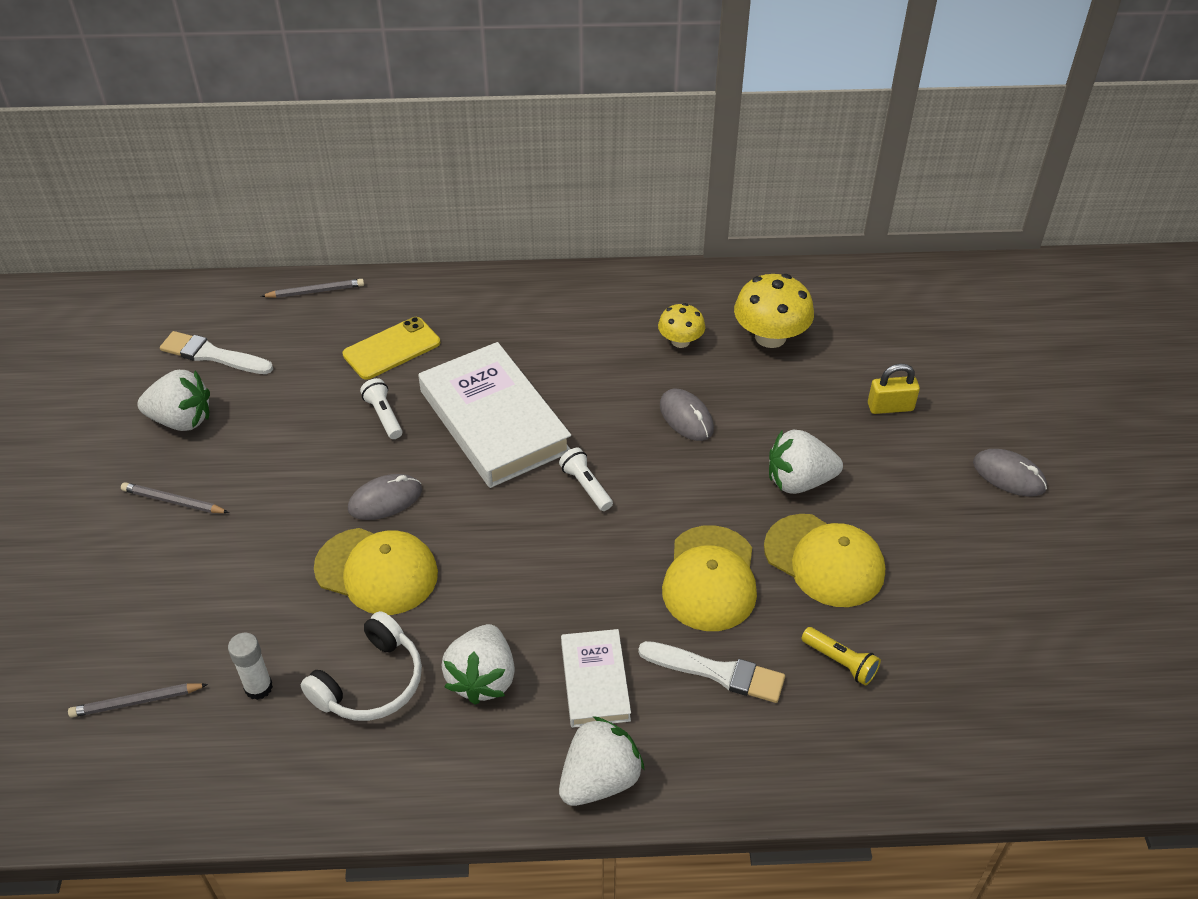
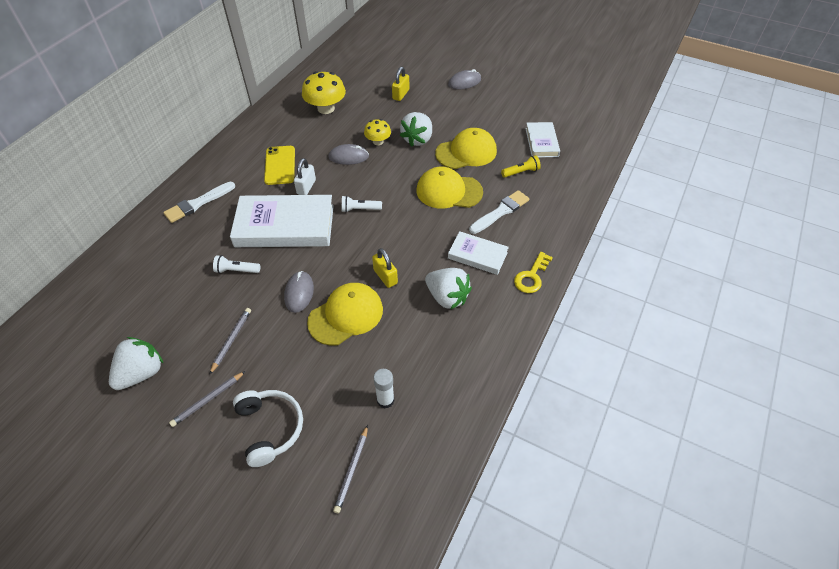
camera: 60 degrees left, 5 degrees up
white brush [160,331,273,374] -> white brush moved to [163,182,235,223]
grey pencil [261,279,364,298] -> grey pencil moved to [209,308,251,375]
white headphones [301,611,422,721] -> white headphones moved to [233,390,303,467]
yellow phone [342,317,440,380] -> yellow phone moved to [264,146,295,185]
white strawberry [559,716,645,806] -> yellow key [514,252,553,293]
yellow mushroom [658,303,705,348] -> yellow mushroom moved to [364,119,391,145]
yellow cap [662,525,757,631] -> yellow cap turned 150 degrees clockwise [417,167,483,209]
none -> white padlock [294,158,316,195]
none -> yellow padlock [372,248,398,288]
none -> white book [525,122,560,158]

